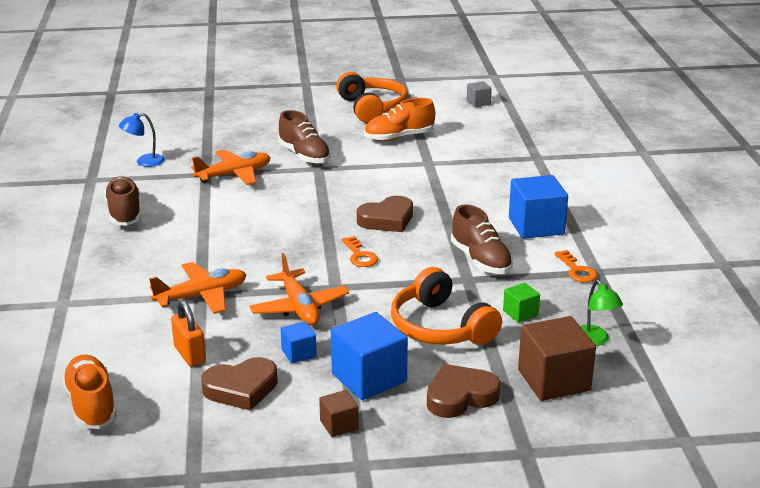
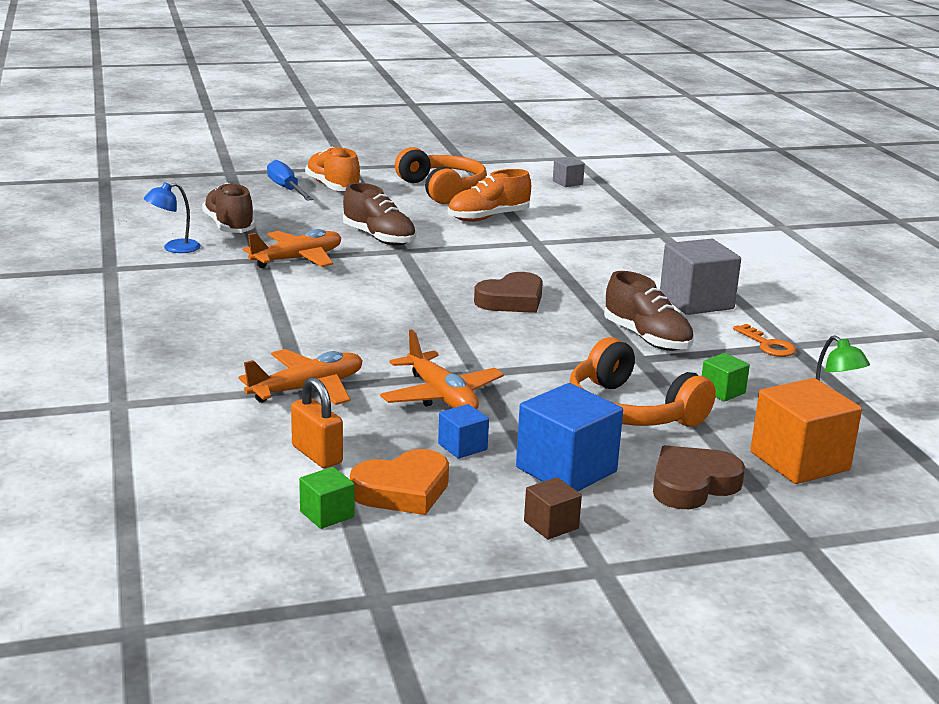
camera: 10 degrees left, 5 degrees down
orange shoe [62,355,117,429] -> orange shoe moved to [305,147,361,191]
brown shoe [104,176,142,226] -> brown shoe moved to [202,183,255,233]
brown heart [201,357,278,411] -> orange heart [350,449,449,515]
orange key [342,236,378,267] -> none
blue cube [509,175,568,239] -> grey cube [660,239,741,315]
brown cube [518,316,596,401] -> orange cube [750,378,862,484]
none -> blue screwdriver [267,160,313,201]
none -> green cube [299,467,354,529]

